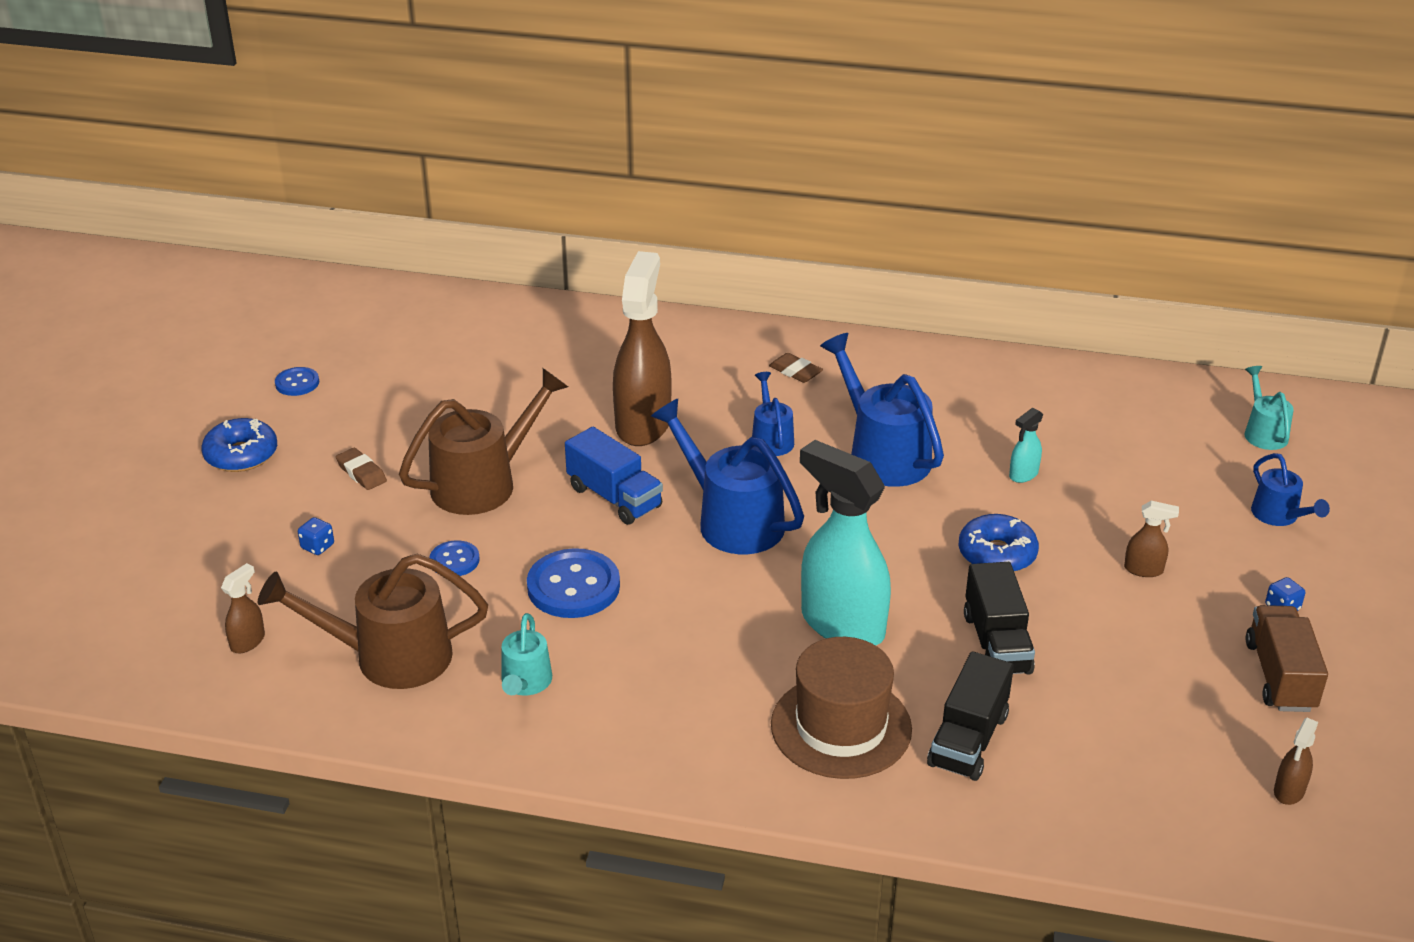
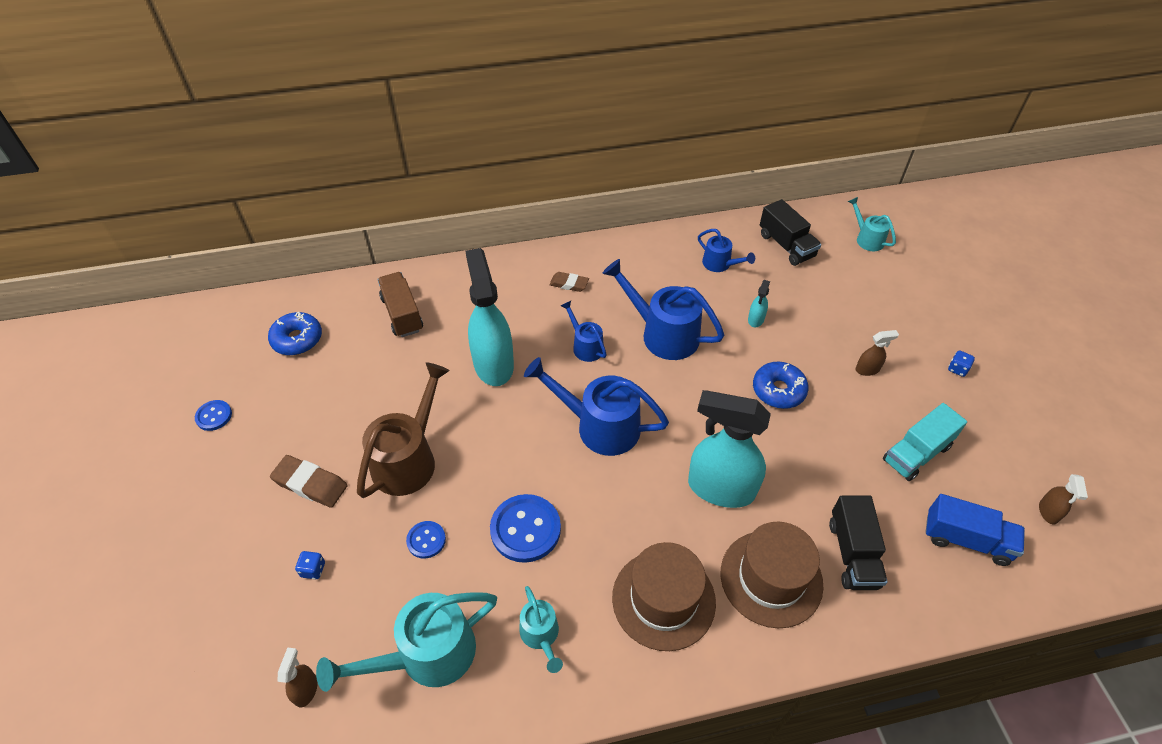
camera: 25 degrees left, 15 degrees up
blue donut [202,418,277,472] -> blue donut moved to [268,312,322,355]
brown watering can [258,554,488,689] -> turquoise watering can [316,592,497,692]
brown eraser [336,448,387,490] -> brown eraser [270,455,348,508], size x1.56
blue truck [565,427,663,525] -> blue truck moved to [925,494,1025,566]
brown spray bottle [613,251,672,446] -> turquoise spray bottle [465,248,514,386]
black truck [964,562,1035,675] -> black truck moved to [760,199,821,266]
brown truck [1246,605,1328,712] -> brown truck moved to [378,272,423,337]
blue watering can [1251,453,1330,526] -> blue watering can moved to [698,229,755,272]
none -> brown hat [612,542,716,651]
none -> turquoise truck [883,403,967,481]

